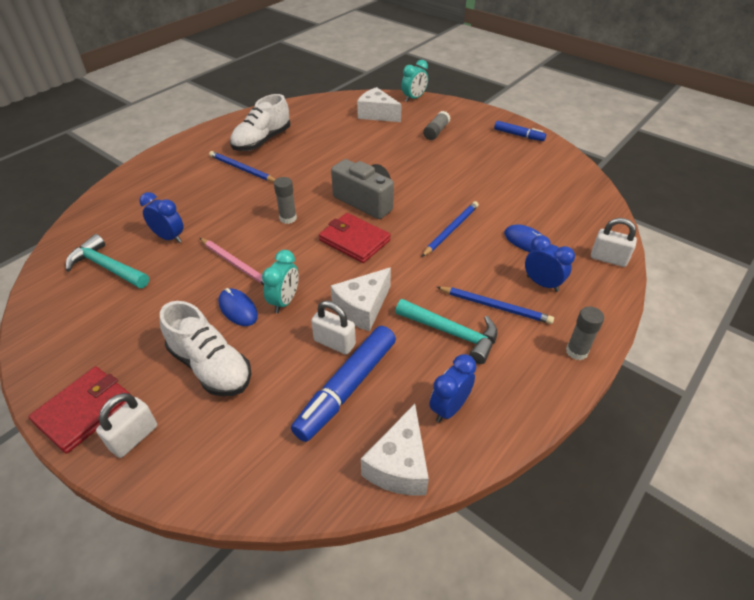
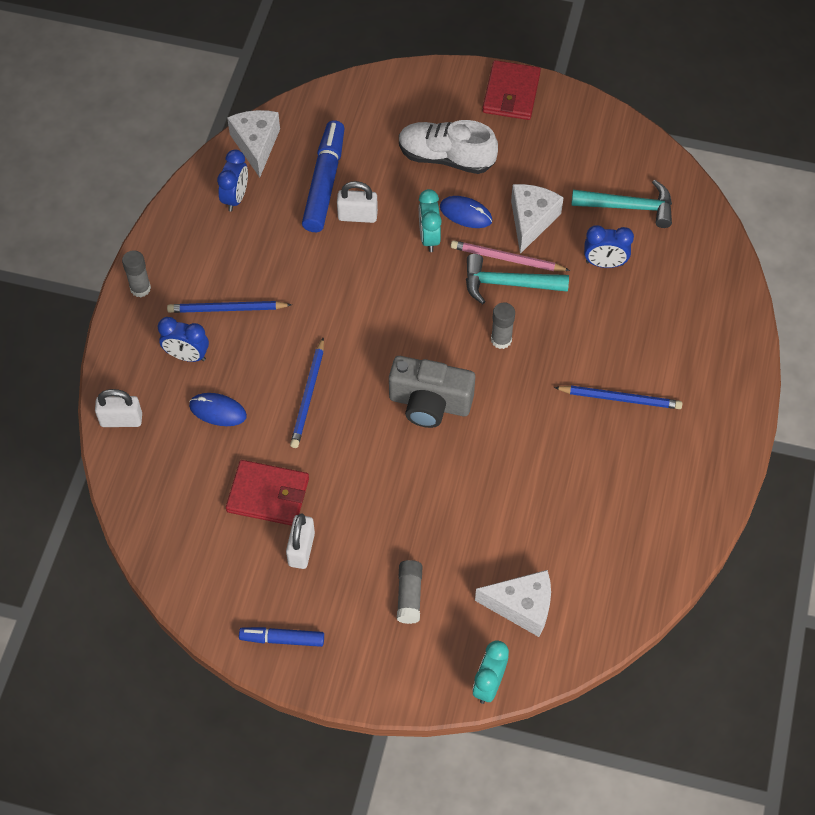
camera: 155 degrees right, 15 degrees up
white padlock [96,393,157,458] -> white padlock moved to [286,514,315,569]
white shoe [230,94,290,151] -> none
red wallet [319,213,391,263] -> red wallet moved to [226,460,309,526]
white cheese [331,267,391,331] -> white cheese moved to [511,184,564,254]
turquoise hammer [395,299,497,364] -> turquoise hammer moved to [466,254,569,304]

